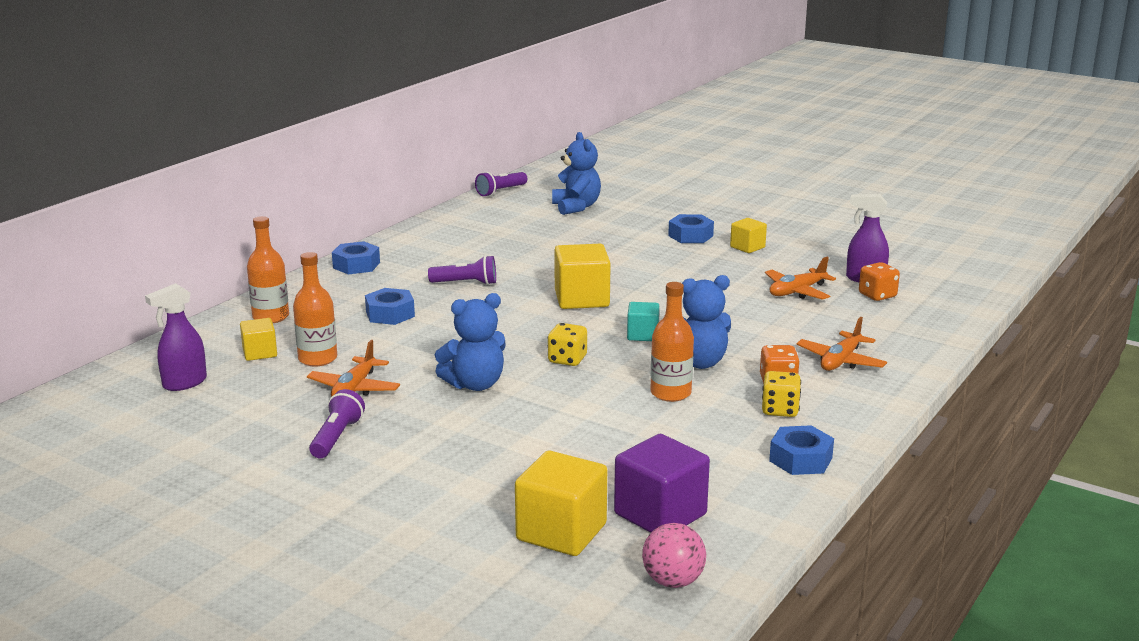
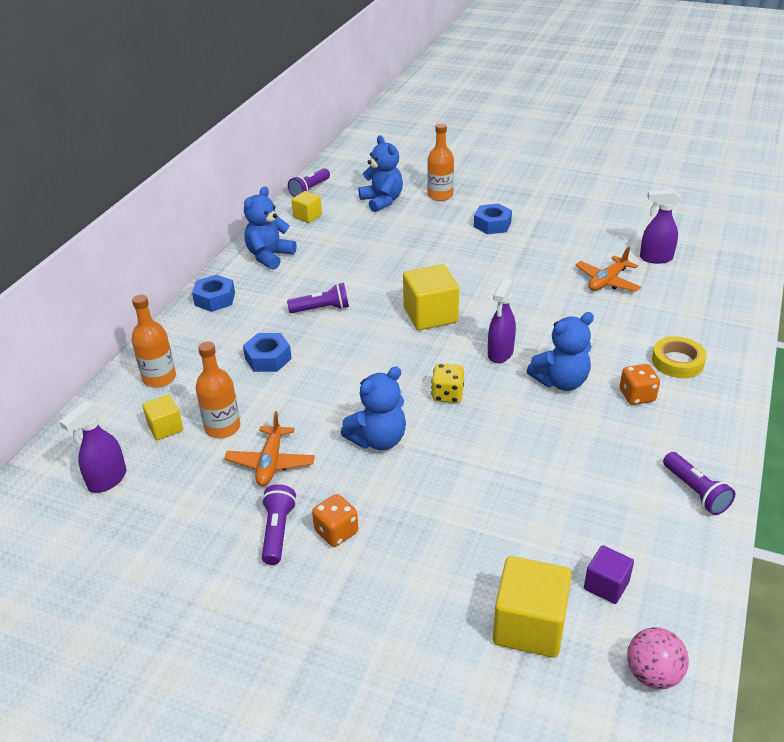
camera: 10 degrees left, 15 degrees up
purple cube [614,434,710,533] -> purple cube [584,545,634,604], size x0.57
turquoise cube [627,302,659,341] -> purple spray bottle [488,278,516,363]
orange bottle [650,282,694,402] -> orange bottle moved to [427,123,454,201]
yellow cube [730,218,767,253] -> yellow cube moved to [291,191,322,223]
yellow dice [762,371,801,417] -> none
blue nut [769,425,834,475] -> purple flashlight [663,452,735,515]
orange plane [796,317,887,371] -> yellow tape [652,336,707,378]
orange dice [859,262,900,301] -> orange dice moved to [312,494,358,547]
none -> blue teddy bear [244,186,297,270]

